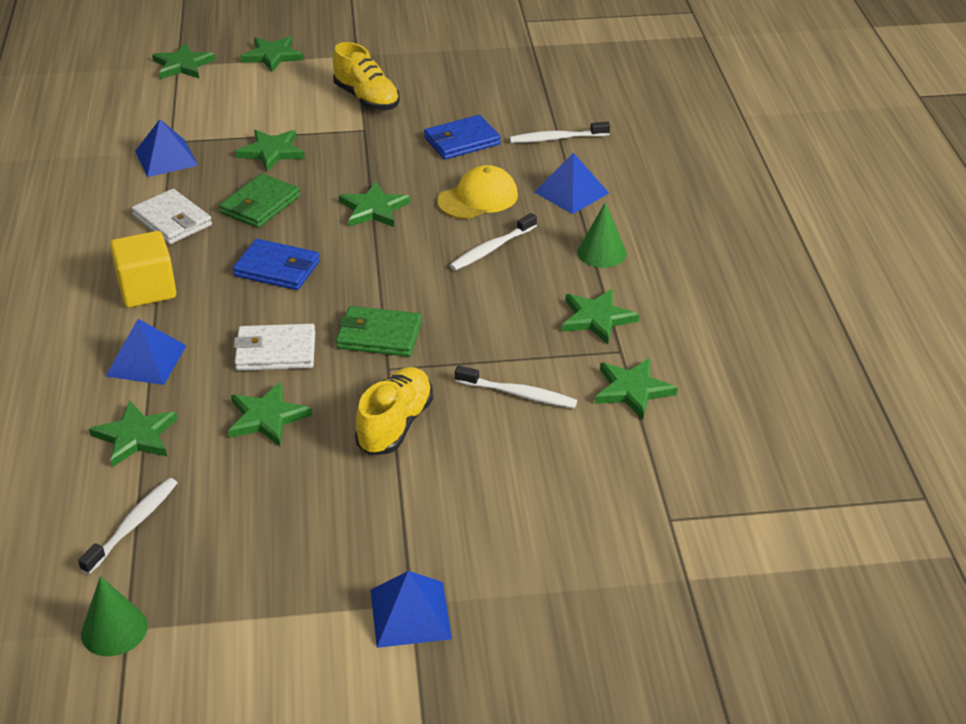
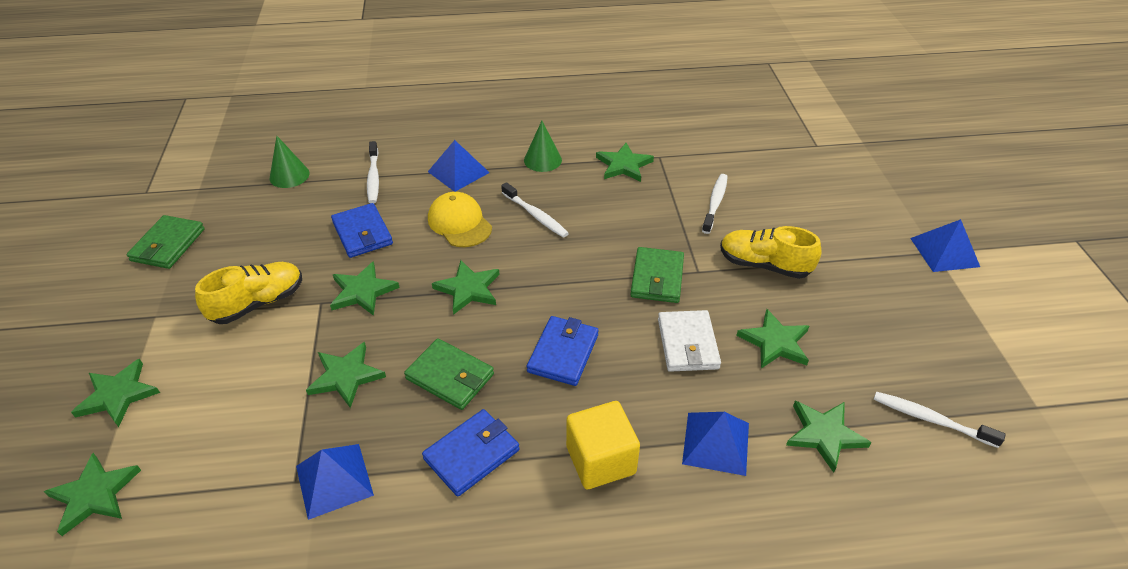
camera: 90 degrees left, 5 degrees up
green cone [81,576,148,656] -> green cone moved to [270,136,310,188]
white wallet [132,189,212,244] -> blue wallet [422,409,519,497]
green star [595,358,678,419] -> green star moved to [330,261,400,316]
none -> green wallet [127,215,205,269]

